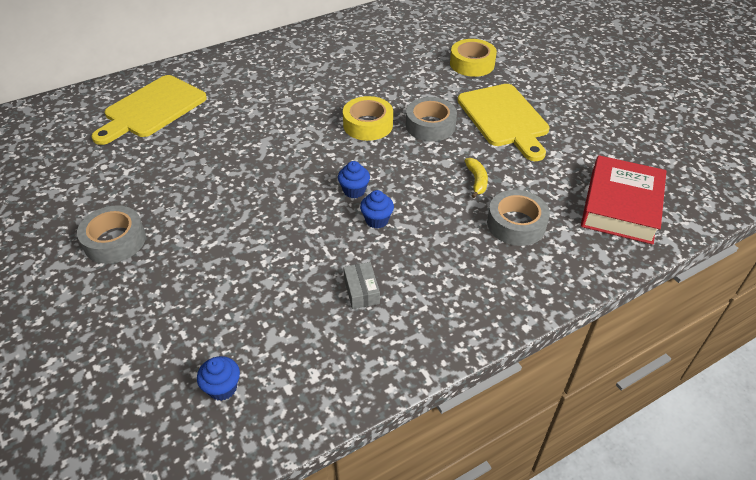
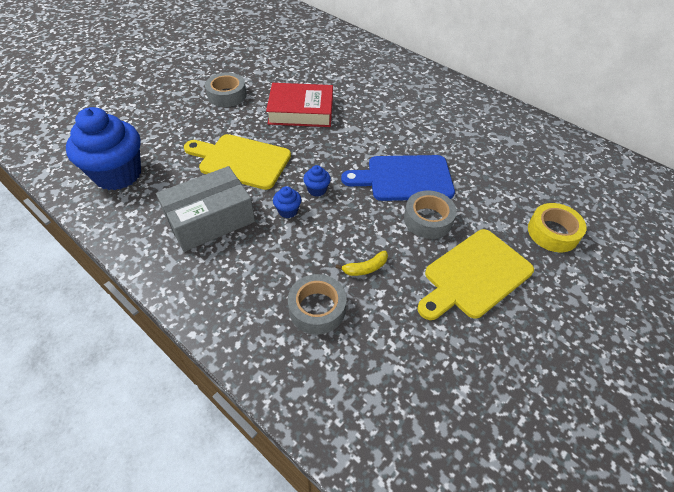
camera: 70 degrees right, 5 degrees up
yellow cutting board [91,75,207,145] -> yellow cutting board moved to [184,134,291,190]
blue cupcake [197,356,240,401] -> blue cupcake [66,107,141,190], size x2.49
yellow tape [343,96,393,141] -> blue cutting board [341,155,455,201]
grey box [343,262,380,309] -> grey box [156,166,255,252], size x2.40
red book [581,155,667,245] -> red book moved to [266,83,333,127]

